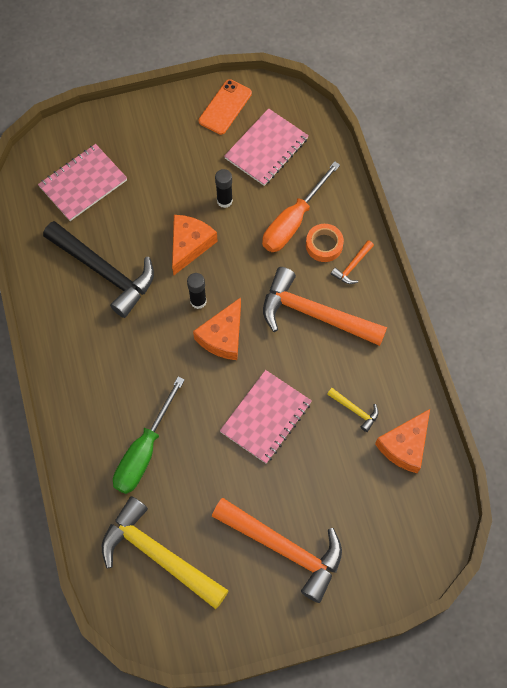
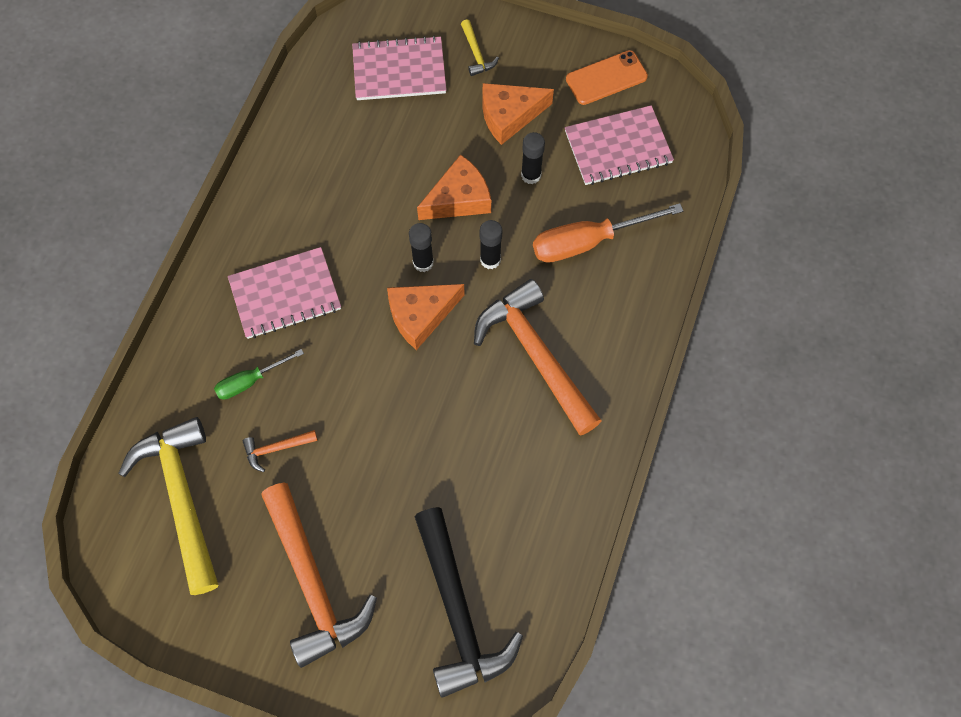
camera: 35 degrees right, 0 degrees up
black hammer [43,221,154,318] -> black hammer moved to [415,507,523,698]
green screwdriver [113,377,185,494] -> green screwdriver [214,349,304,400], size x0.58
pink notebook [220,370,312,464] -> pink notebook moved to [228,247,341,339]
orange tape [306,224,344,262] -> none
yellow hammer [327,388,379,432] -> yellow hammer moved to [461,20,499,76]
orange hammer [331,240,374,284] -> orange hammer moved to [243,430,318,472]
orange cheese [375,409,430,474] -> orange cheese moved to [482,83,554,145]
none -> black glue stick [480,220,502,269]

